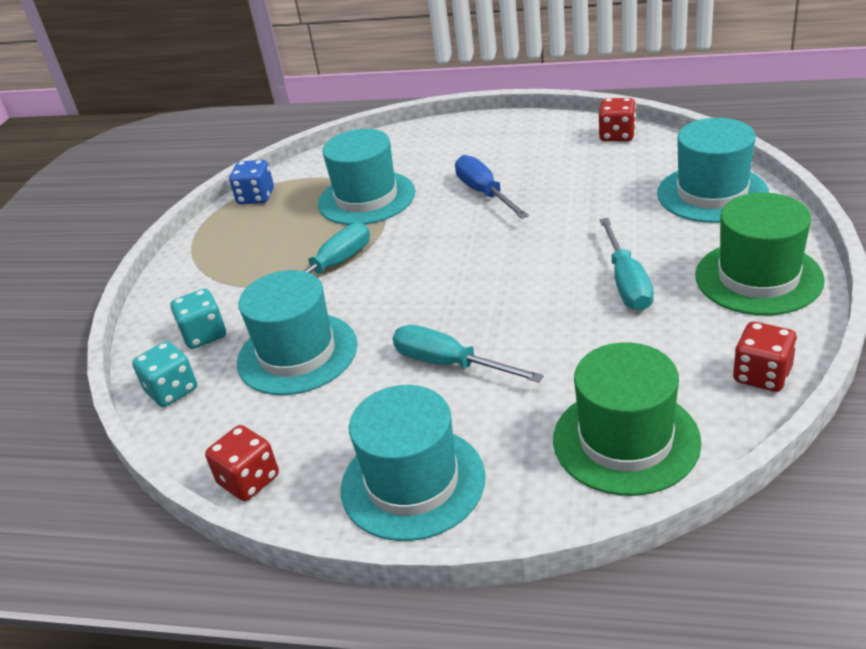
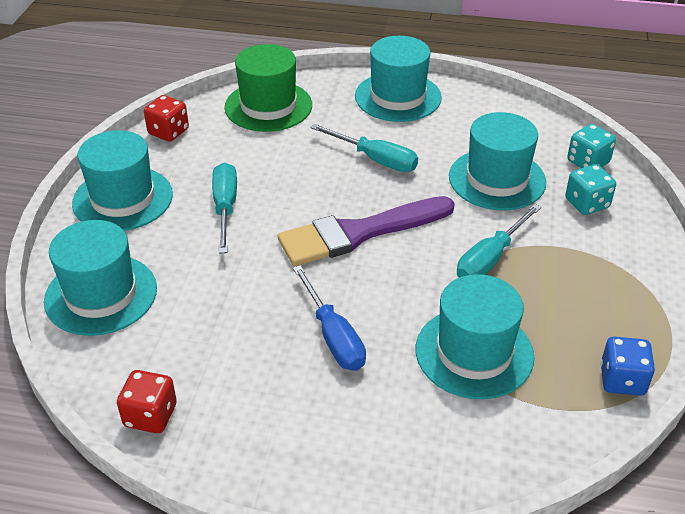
camera: 175 degrees right, 5 degrees up
red dice [205,425,279,501] -> none
green hat [695,193,825,315] -> turquoise hat [72,130,173,231]
none -> purple brush [278,196,455,266]

